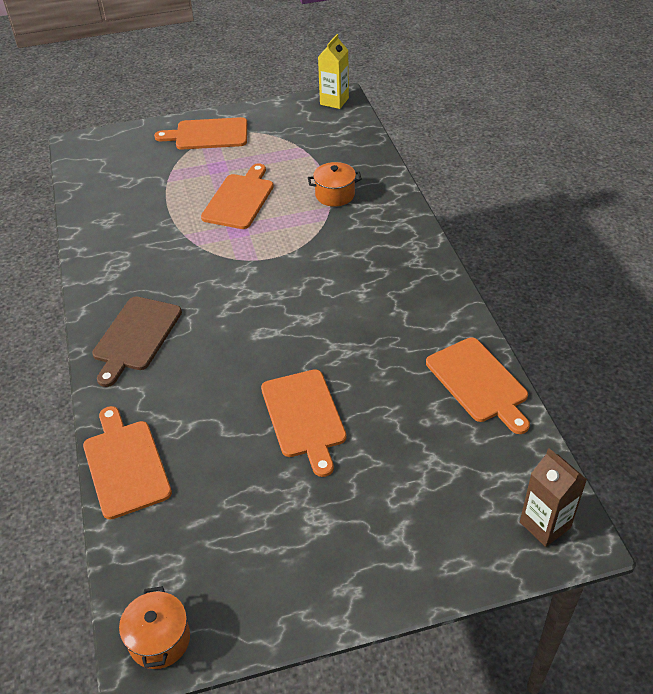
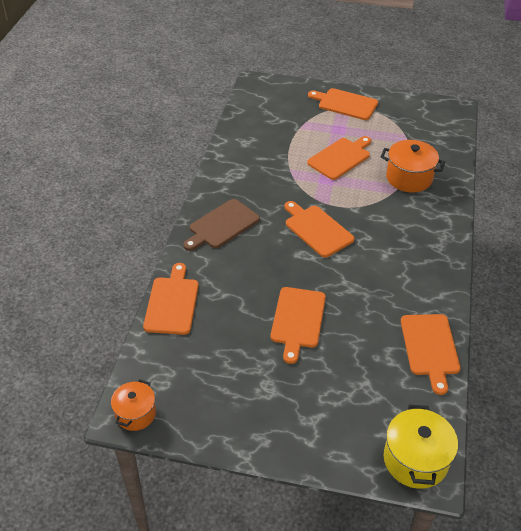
camera: 25 degrees right, 0 degrees up
orange pot [308,162,362,207] -> orange pot [381,140,445,193], size x1.53
yellow carton [318,34,349,109] -> none
brown carton [520,448,587,547] -> yellow pot [384,404,458,489]
none -> orange cutting board [285,201,355,258]

